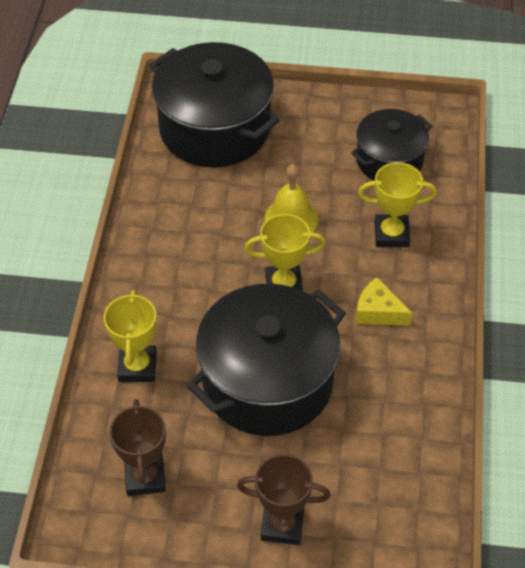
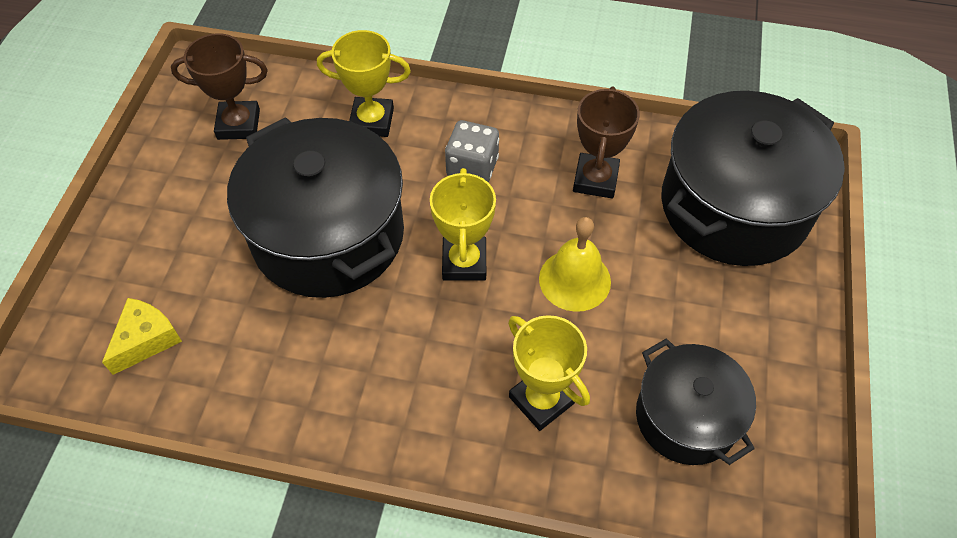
camera: 95 degrees right, 5 degrees up
brown trophy [237,454,331,545] -> brown trophy moved to [573,86,640,198]
yellow cheese [356,277,412,326] -> yellow cheese moved to [102,298,182,375]
yellow trophy [358,162,437,247] -> yellow trophy turned 45 degrees counterclockwise [508,315,590,431]
none -> grey dice [445,120,499,182]

